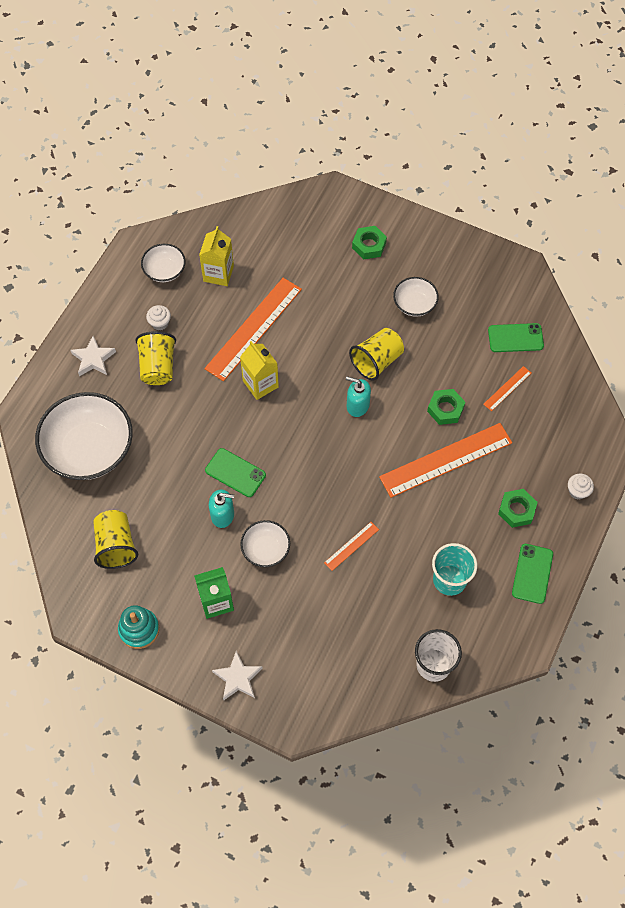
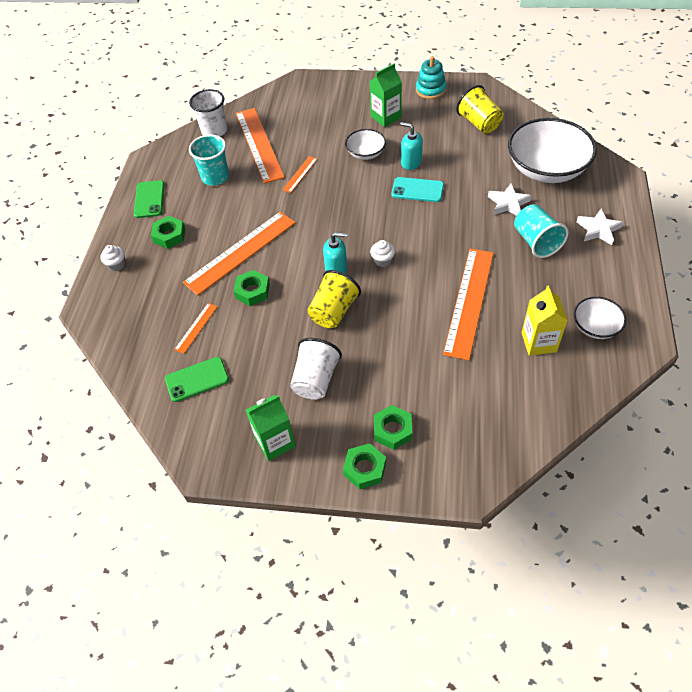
camera: 165 degrees right, 10 degrees down
yellow cup [135,331,176,385] -> turquoise cup [514,204,569,258]
white cupcake [146,305,171,330] -> white cupcake moved to [370,240,395,267]
green phone [205,448,266,497] -> turquoise phone [391,177,444,202]
turquoise soap dispenser [209,489,234,528] -> turquoise soap dispenser turned 45 degrees clockwise [400,122,423,170]
white star [212,651,263,700] -> white star moved to [488,183,532,216]
yellow carton [240,341,279,400] -> none
white bowl [393,277,439,317] -> white cup [290,338,342,400]
none -> orange ruler [236,108,285,183]
none -> green carton [245,395,296,461]
none -> green nut [343,443,386,489]

